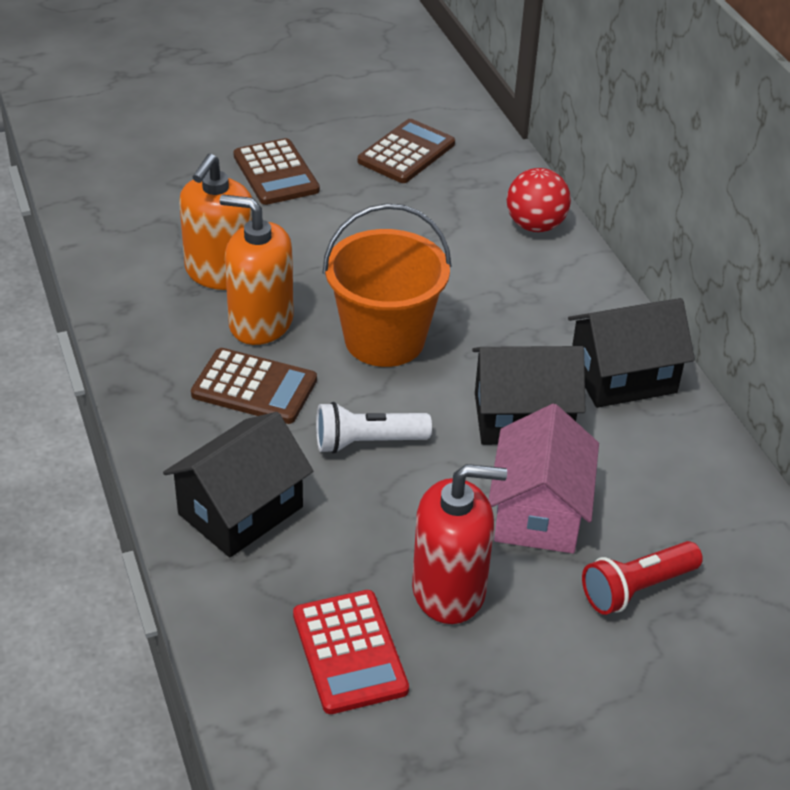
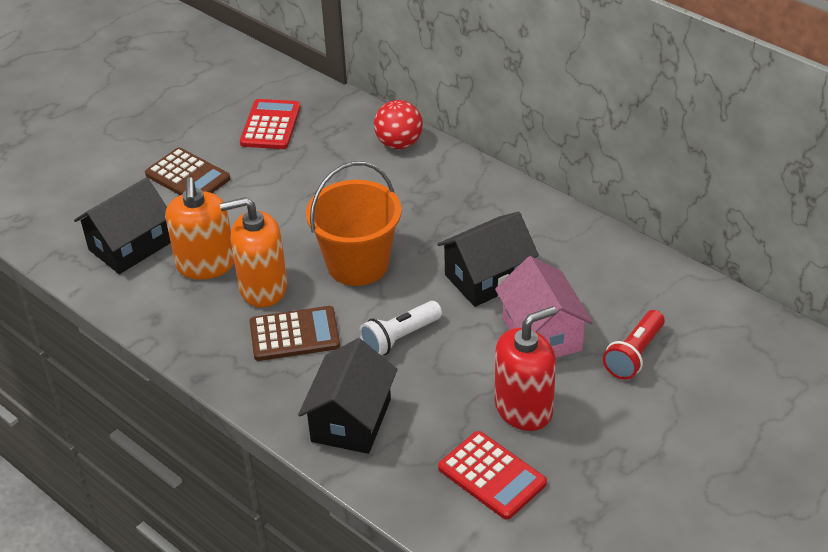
camera: 25 degrees left, 0 degrees up
brown calculator [358,119,455,183] -> red calculator [240,99,301,149]
black house [568,298,695,408] -> black house moved to [74,177,171,274]

